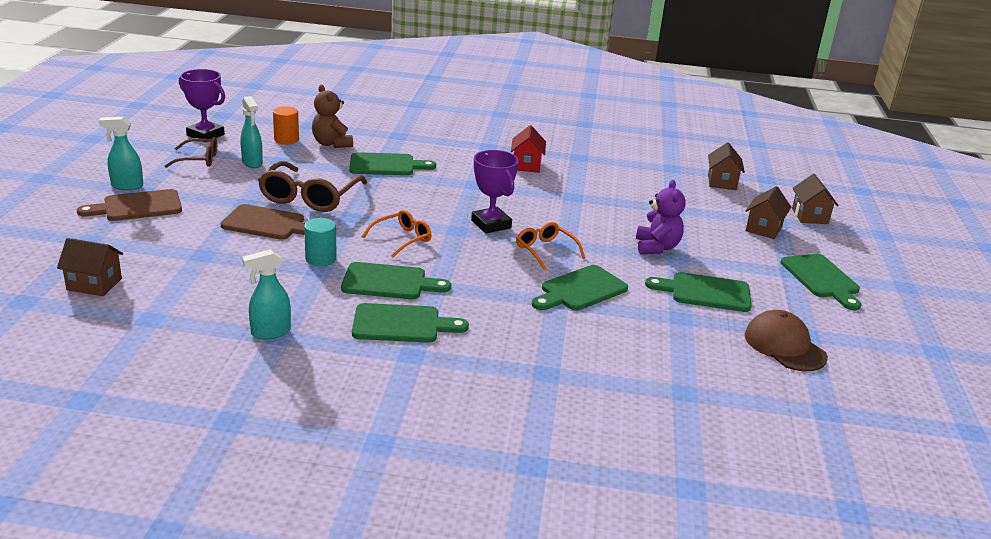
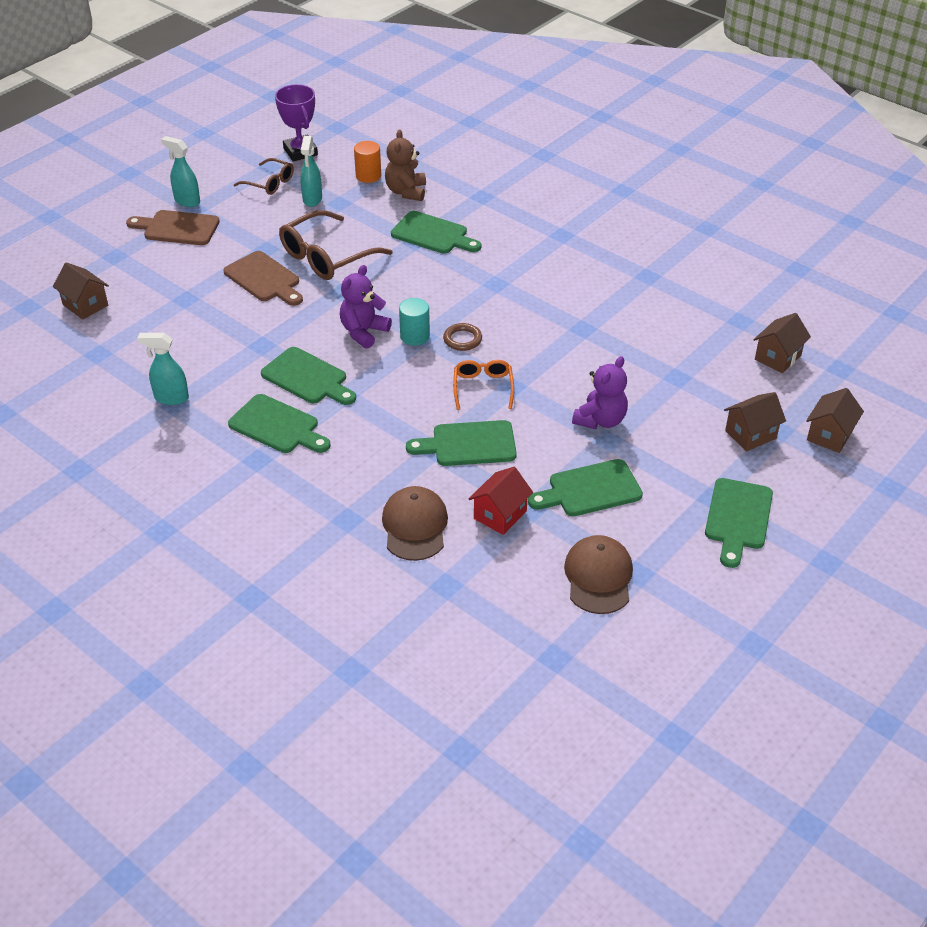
camera: 35 degrees right, 15 degrees up
turquoise cylinder [304,218,337,267] -> turquoise cylinder moved to [399,298,430,346]
orange glasses [362,210,432,258] -> purple teddy bear [340,265,392,349]
purple trophy [471,150,519,233] -> brown ring [443,323,482,351]
red house [511,125,546,173] -> red house moved to [469,467,533,535]
green cutting board [645,272,752,312] -> green cutting board turned 60 degrees counterclockwise [528,459,643,516]
none -> brown cap [382,486,448,561]

